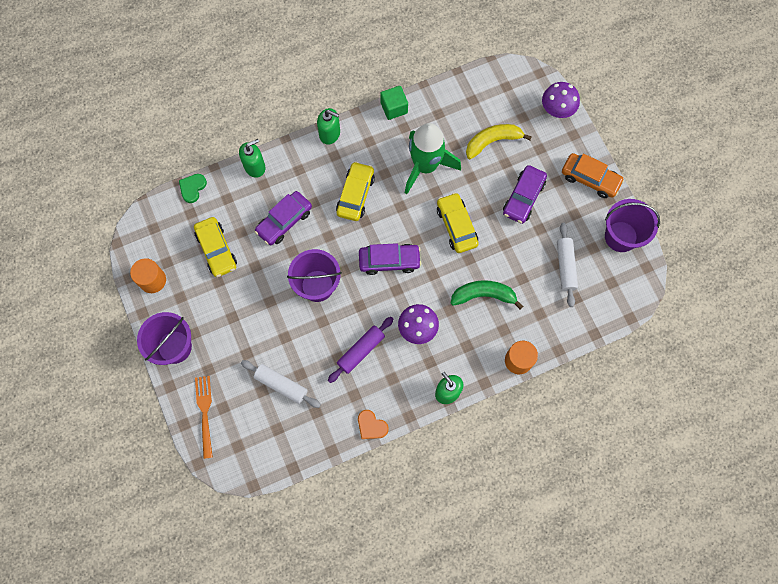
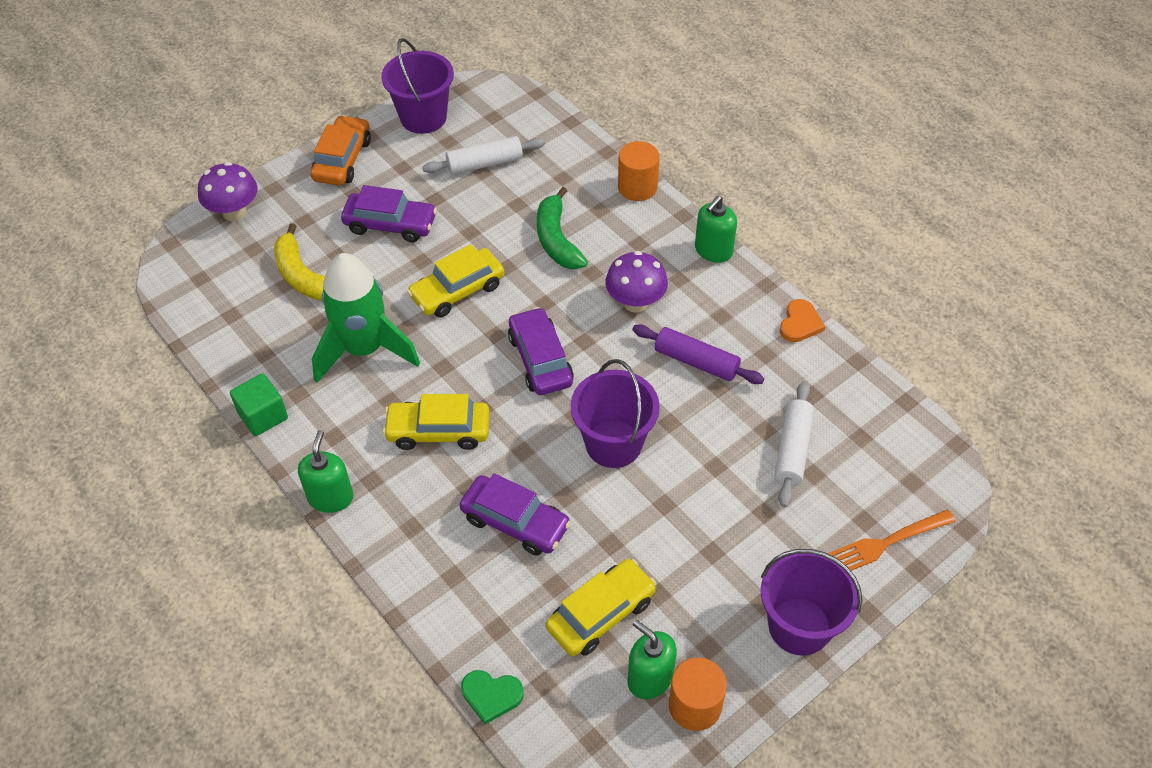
camera: 105 degrees left, 20 degrees down
green soap dispenser [239,139,265,178] -> green soap dispenser moved to [627,620,677,699]

